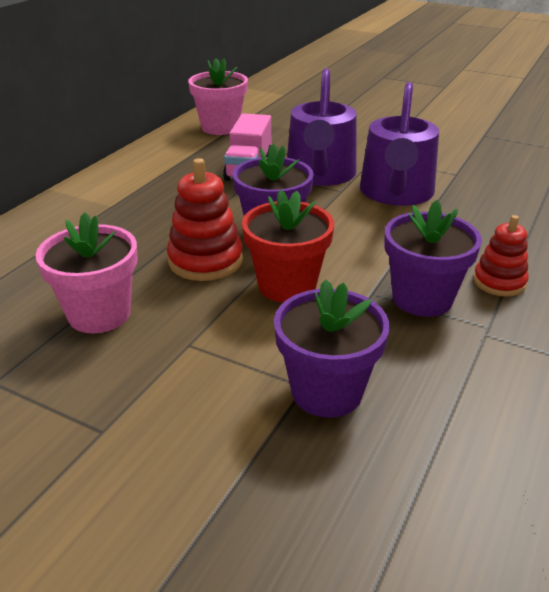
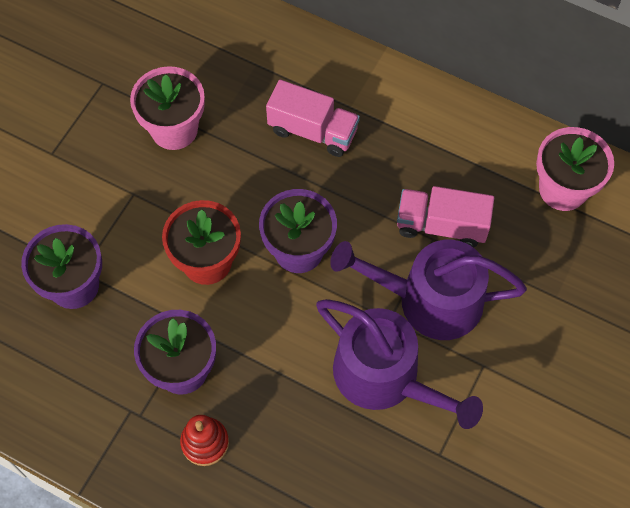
camera: 90 degrees right, 30 degrees up
red stacking toy [167,158,243,281] -> none
purple watering can [360,82,439,206] -> purple watering can turned 150 degrees counterclockwise [316,299,483,429]
none -> pink truck [266,80,360,157]

